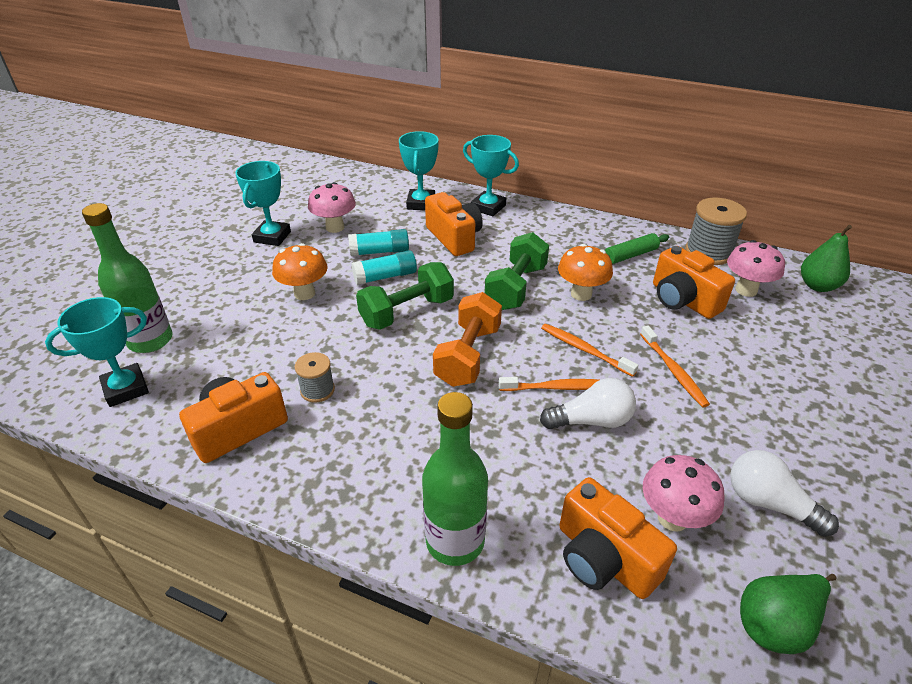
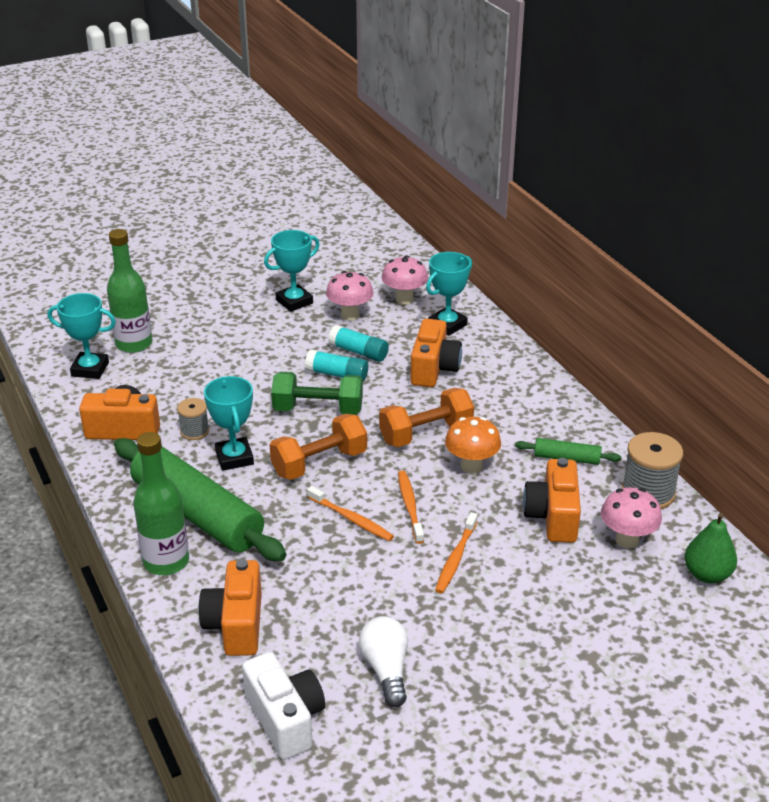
camera: 40 degrees right, 5 degrees down
orange mushroom [272,243,327,300] -> none
turquoise trophy [463,135,519,216] -> turquoise trophy moved to [204,376,254,471]
green dumbbell [485,232,549,310] -> orange dumbbell [379,388,474,447]
white light bulb [540,378,636,430] -> none
pink mushroom [643,455,725,532] -> pink mushroom moved to [382,255,428,305]
green pear [740,574,837,654] -> white camera [242,652,325,760]
none -> green rolling pin [114,438,286,561]

